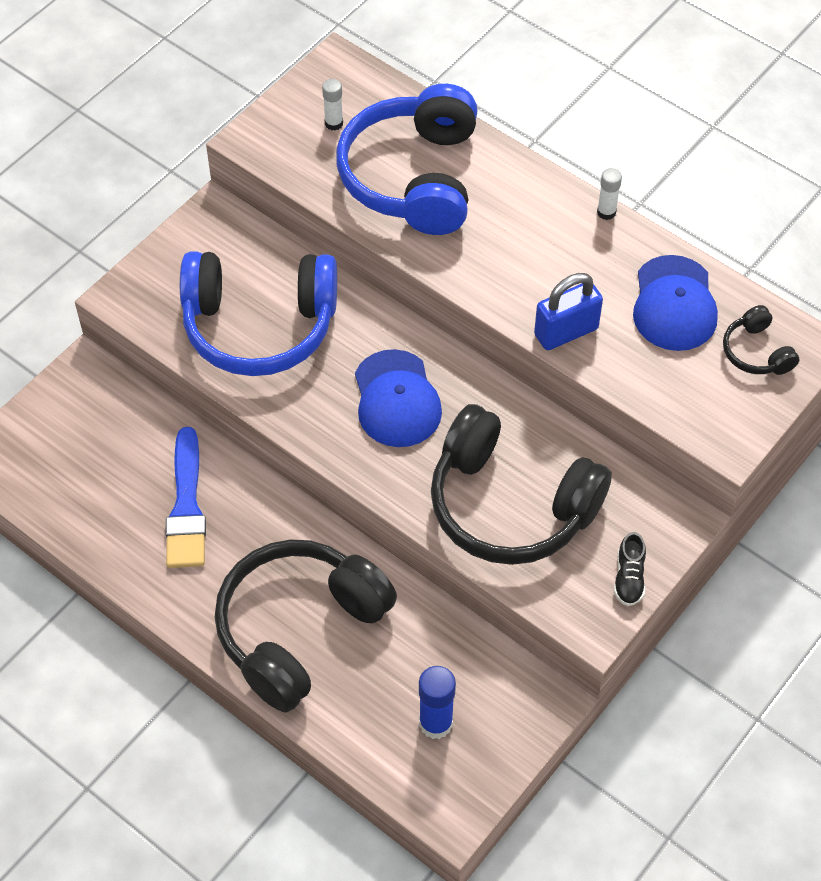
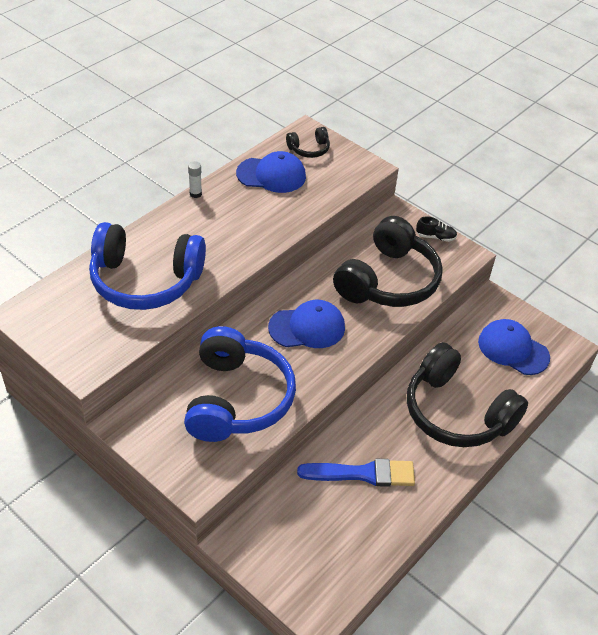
camera: 90 degrees left, 10 degrees down
white glue stick [322,79,343,130] -> none
blue glue stick [419,666,456,739] -> blue cap [478,319,550,375]
blue padlock [534,273,603,350] -> none

